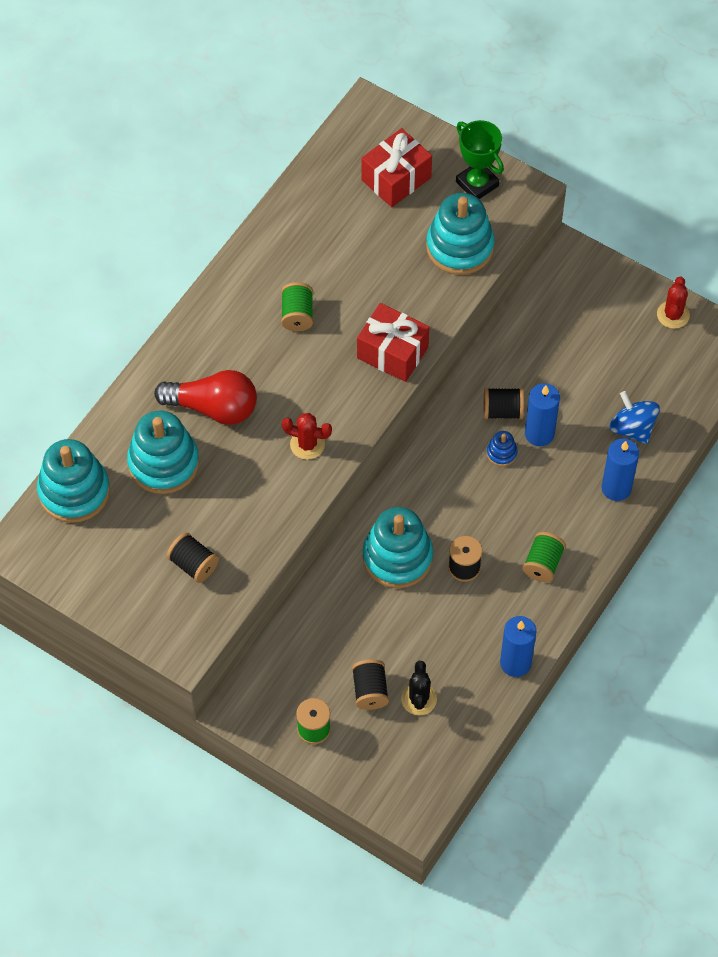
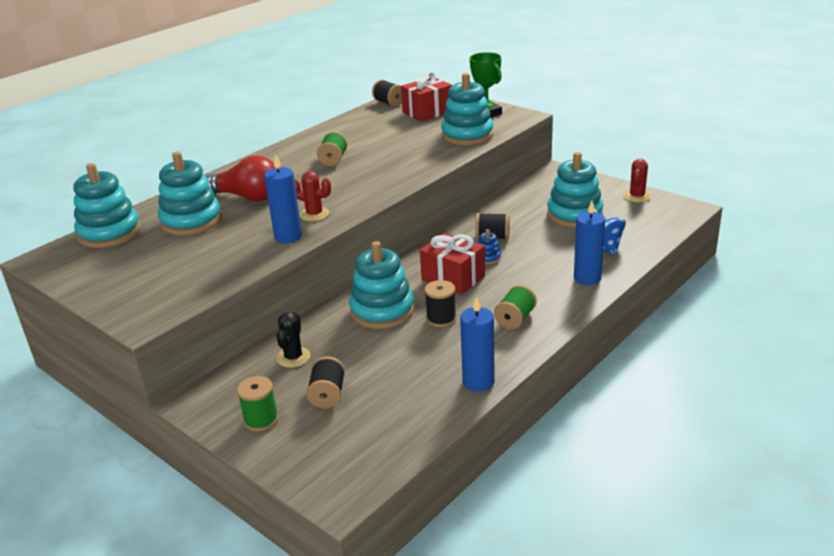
camera: 10 degrees right, 30 degrees down
black spool [167,532,219,583] -> black spool moved to [372,80,402,107]
red gift [357,303,429,382] -> red gift moved to [420,233,485,294]
black cactus [401,661,437,715] -> black cactus moved to [277,312,310,368]
blue candle [525,383,560,446] -> blue candle moved to [264,154,302,243]
none -> turquoise stacking toy [547,152,603,227]

